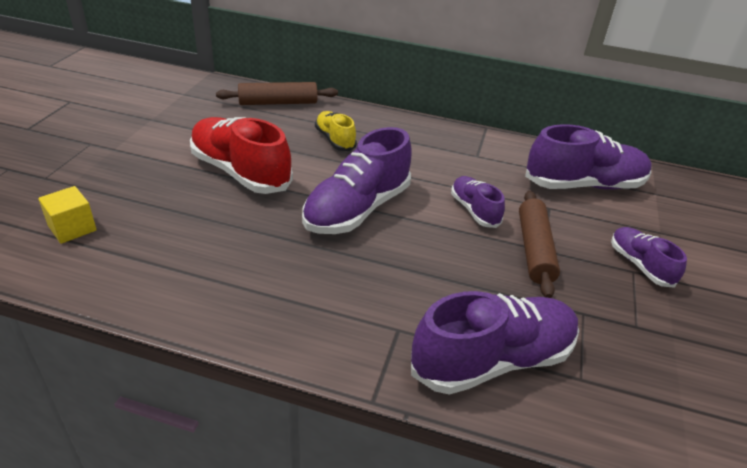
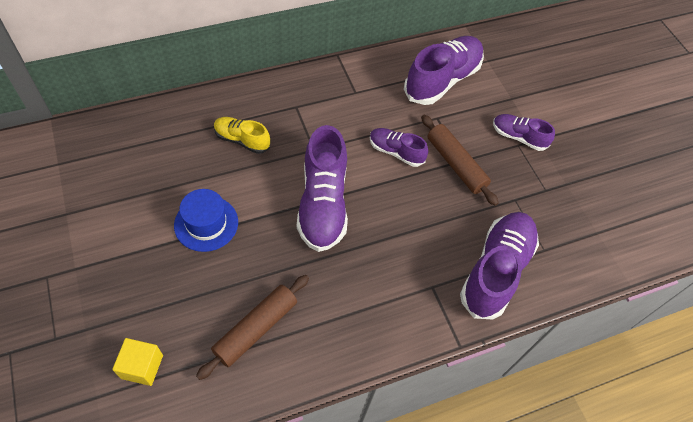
camera: 40 degrees left, 20 degrees up
red shoe [190,117,293,194] -> blue hat [174,189,238,252]
brown rolling pin [216,82,338,105] -> brown rolling pin moved to [196,275,309,380]

